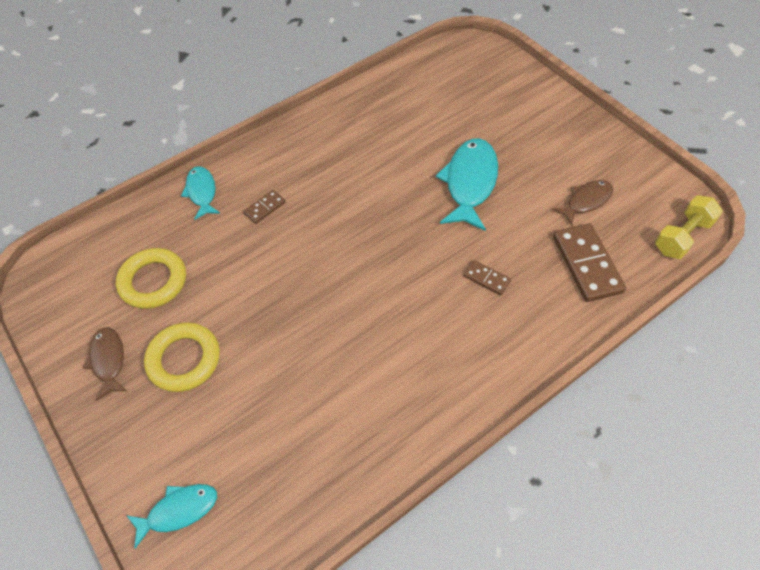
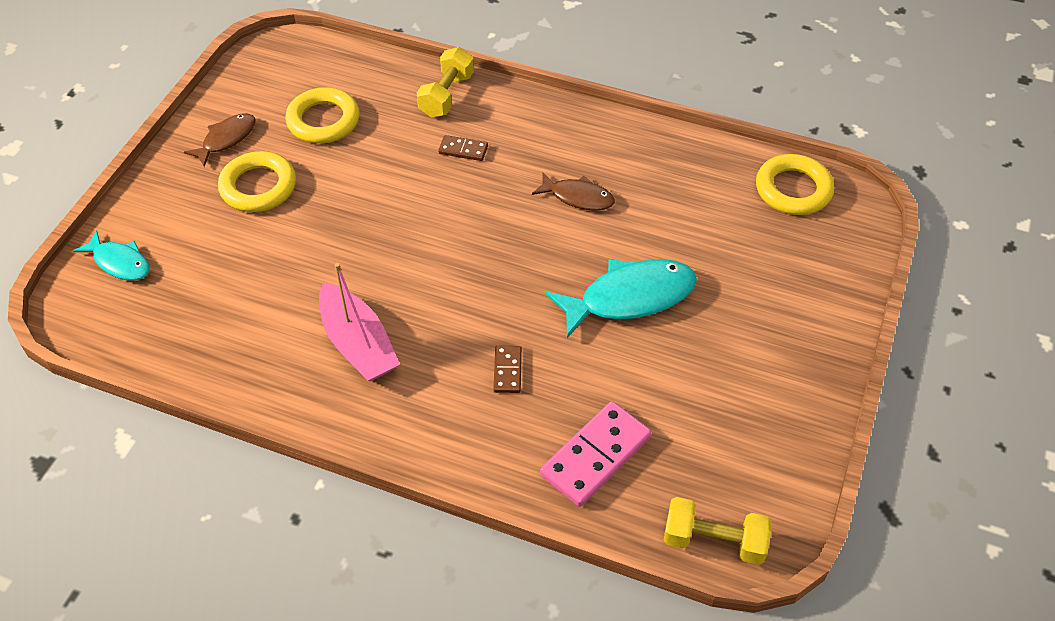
camera: 55 degrees right, 5 degrees down
turquoise fish [181,166,220,220] -> yellow dumbbell [417,47,474,118]
brown fish [552,180,613,226] -> brown fish moved to [532,172,615,211]
brown domino [553,223,626,302] -> pink domino [540,401,652,507]
none -> pink boat [319,263,400,382]
none -> yellow ring [756,154,834,215]

